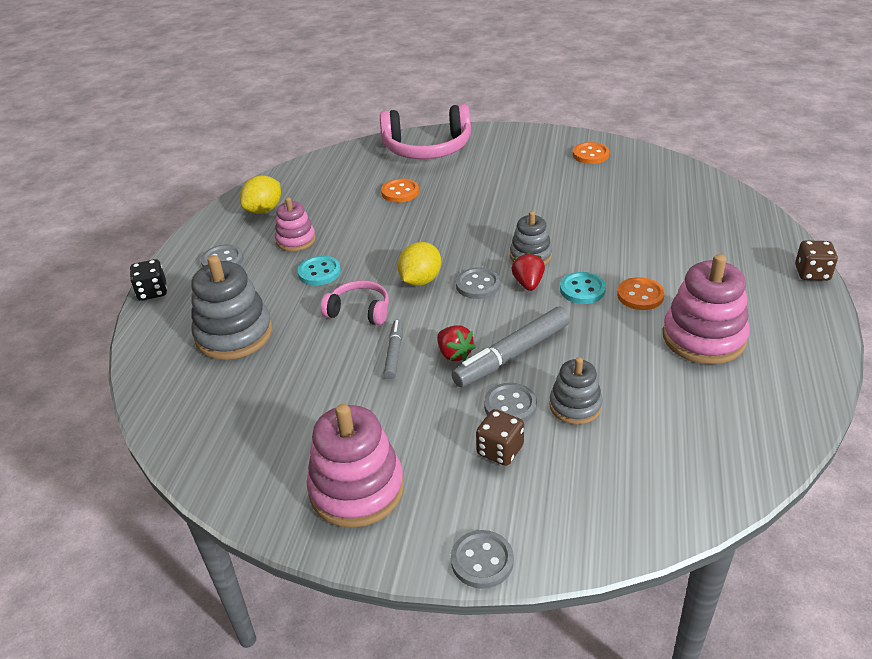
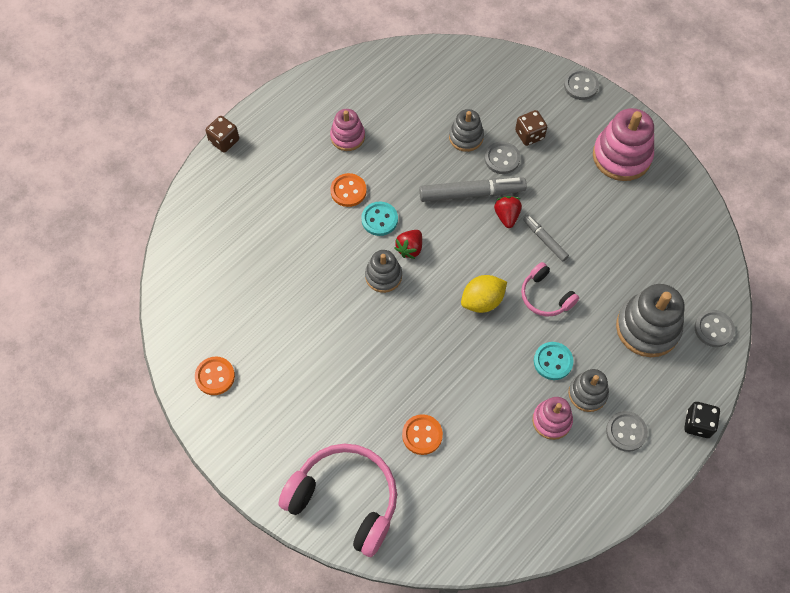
camera: 150 degrees left, 25 degrees up
yellow lemon [240,175,281,214] -> none
grey marker [383,320,403,379] -> grey marker turned 105 degrees clockwise [523,215,569,261]
grey button [456,267,500,299] -> grey button moved to [695,310,735,347]
pink stacking toy [663,254,750,364] -> pink stacking toy [330,109,365,151], size x0.59
none -> grey stacking toy [568,369,609,412]

